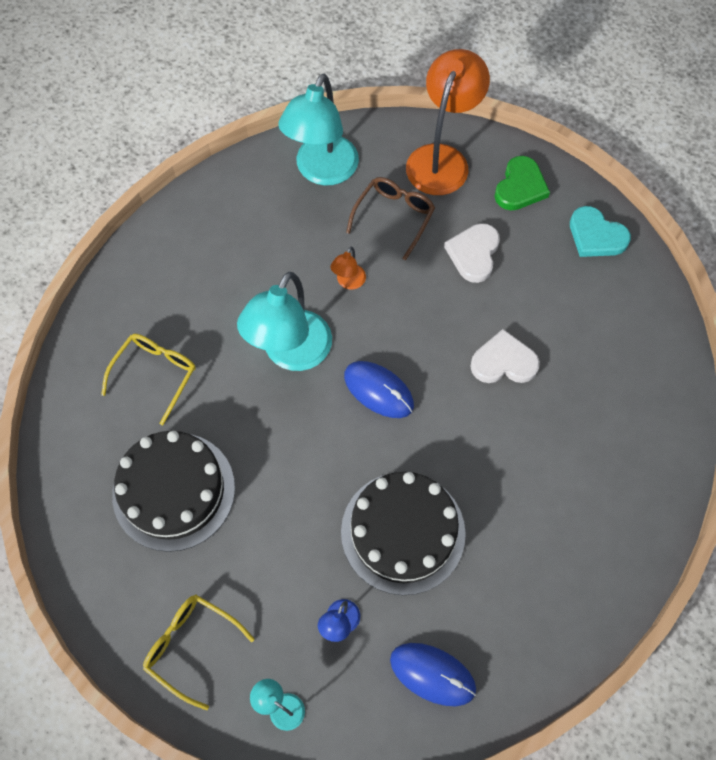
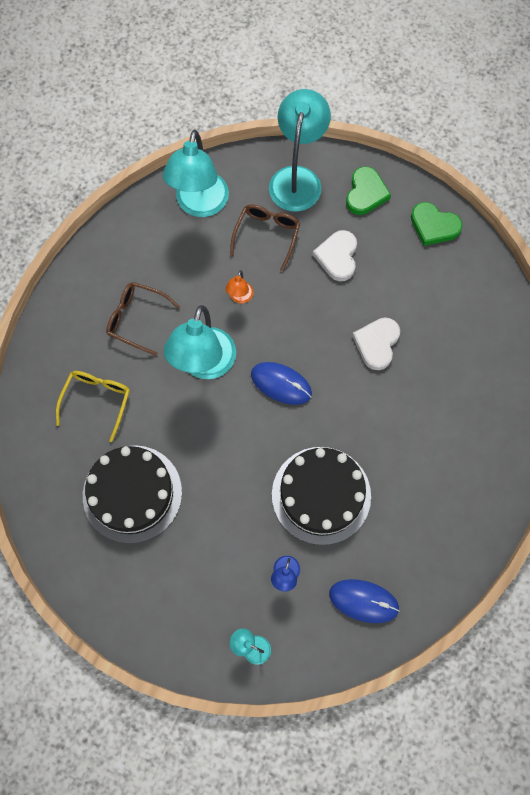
camera: 10 degrees left, 5 degrees up
yellow glasses [143,595,255,711] -> none
orange lamp [406,49,490,195] -> turquoise lamp [269,89,331,212]
white heart [470,329,540,383] -> white heart turned 60 degrees counterclockwise [352,317,400,370]
turquoise heart [570,206,631,257] -> green heart [411,202,463,246]
none -> brown glasses [106,282,180,356]

